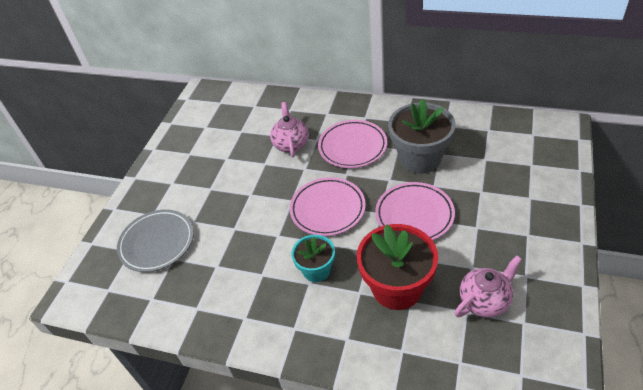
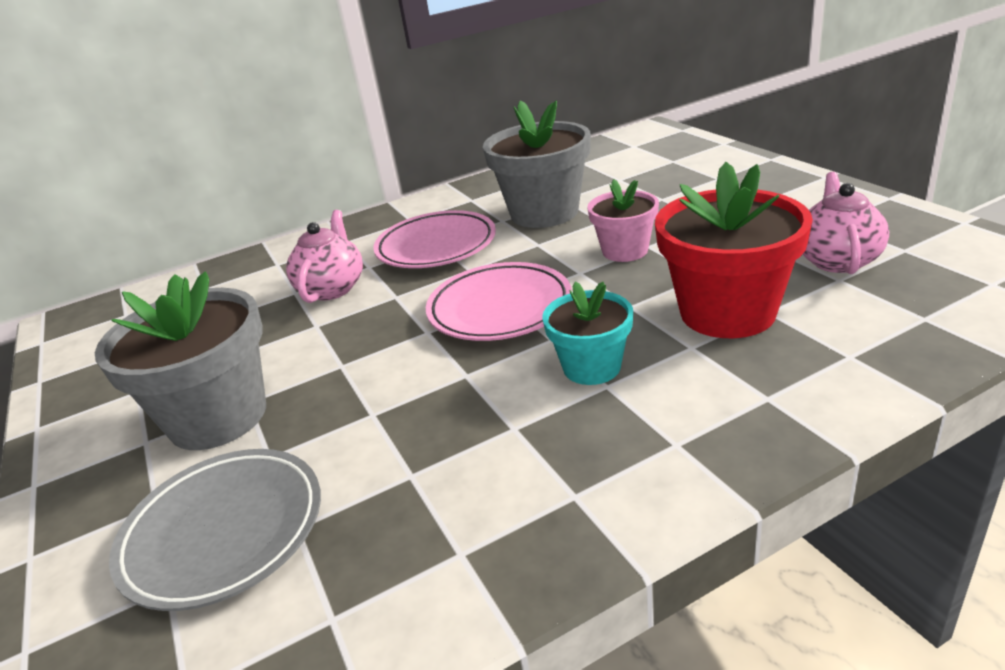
camera: 45 degrees left, 15 degrees down
pink teapot [270,102,309,157] -> pink teapot turned 60 degrees clockwise [286,210,363,303]
pink plate [375,182,455,241] -> pink flower pot [587,179,659,262]
none -> grey flower pot [95,272,266,450]

